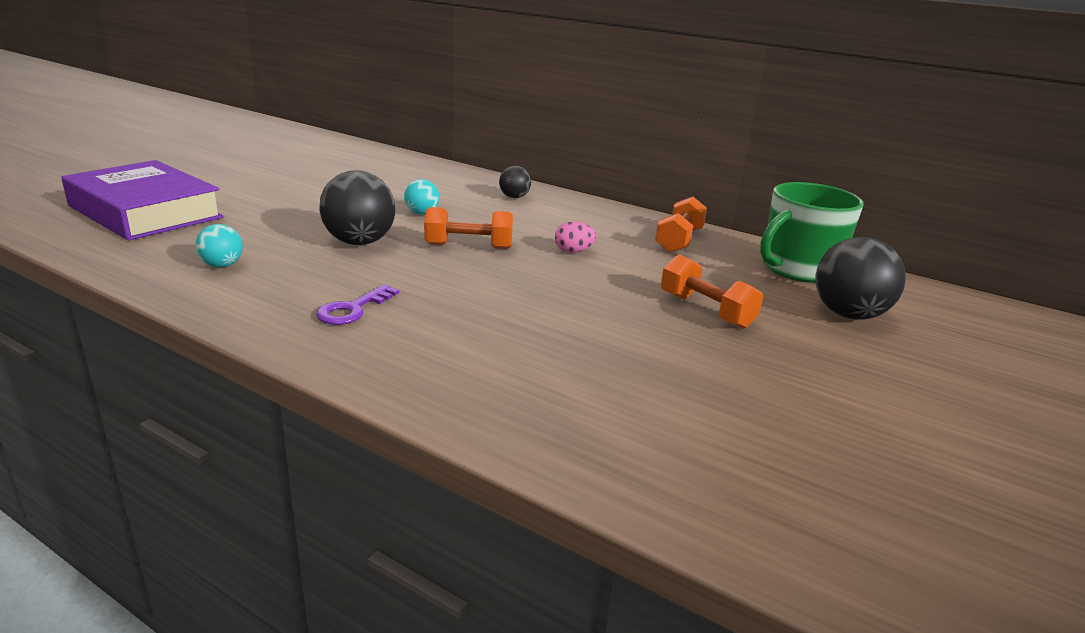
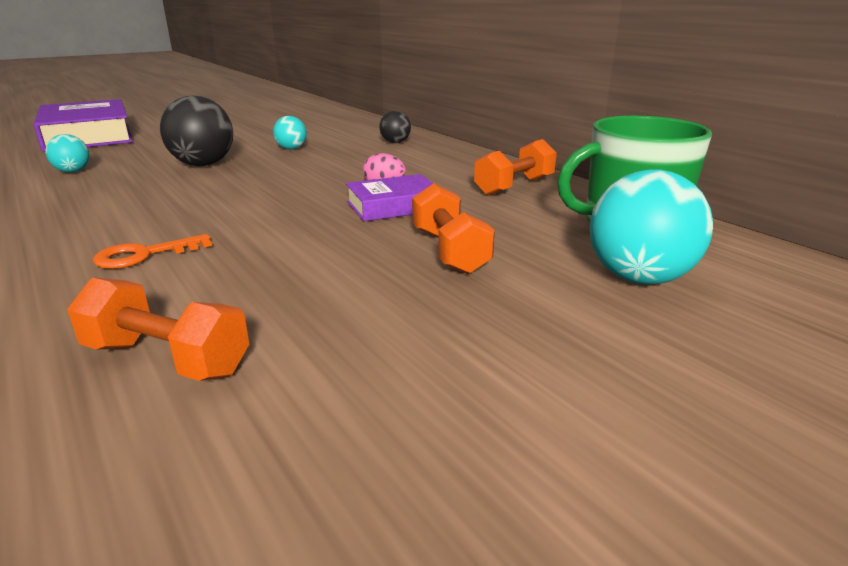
camera: 25 degrees right, 0 degrees up
purple key [316,284,399,325] -> none
orange dumbbell [424,207,513,249] -> orange dumbbell moved to [67,277,249,381]
black ball [815,237,906,320] -> turquoise ball [590,169,713,284]
none -> orange key [93,234,212,269]
none -> purple book [346,174,433,221]

